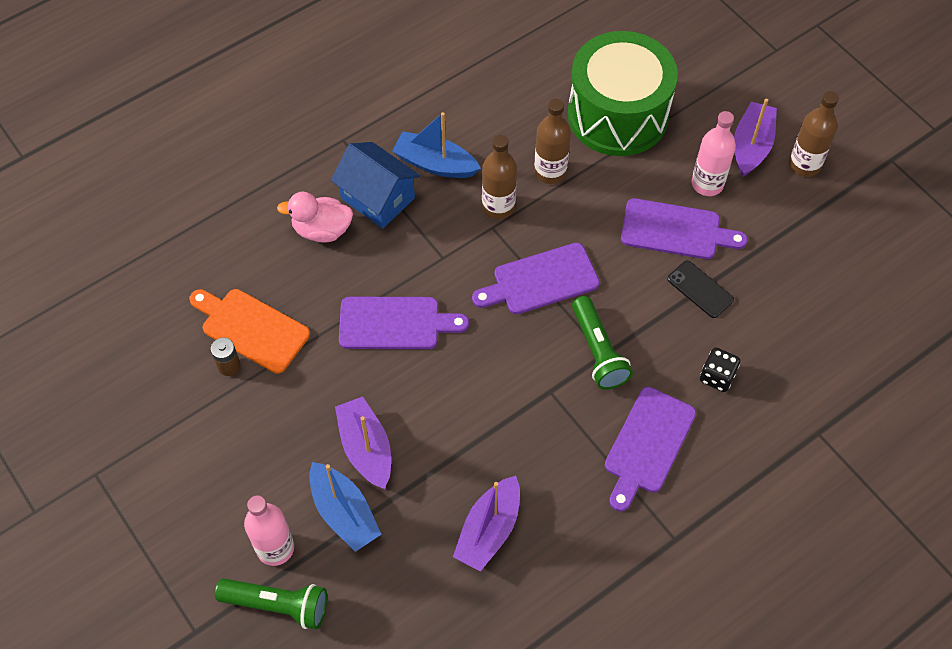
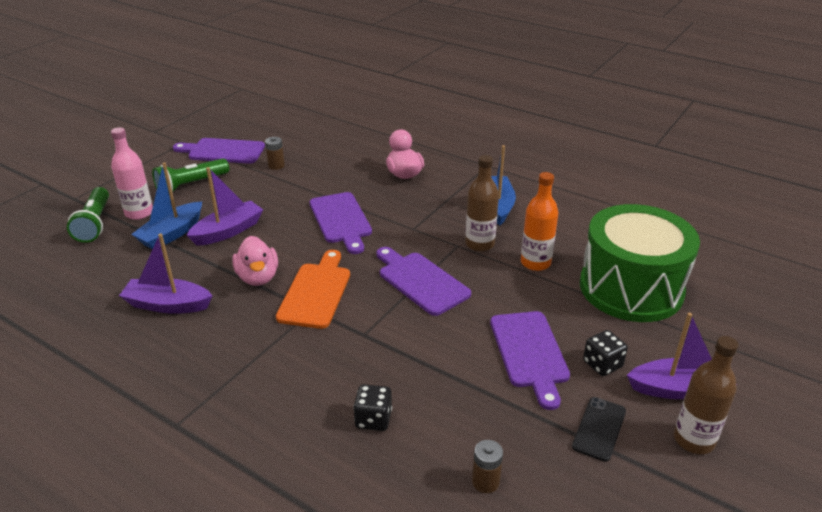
camera: 70 degrees right, 25 degrees down
orange cutting board [189,289,310,374] -> orange cutting board moved to [276,250,350,329]
blue house [331,142,420,229] -> none
brown bottle [534,99,571,184] -> orange bottle [521,172,559,271]
green flashlight [572,296,633,390] -> green flashlight moved to [152,158,229,192]
purple cutting board [605,387,696,511] -> purple cutting board moved to [173,138,265,164]
black phone [667,261,734,318] -> black phone moved to [572,397,626,462]
pink bottle [692,111,736,196] -> black dice [583,330,628,376]
none -> pink duck [232,236,278,286]
none -> brown battery [472,440,503,493]

